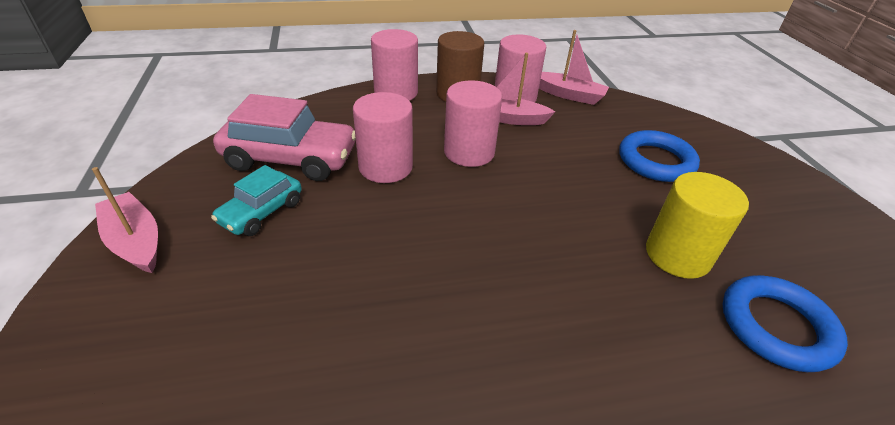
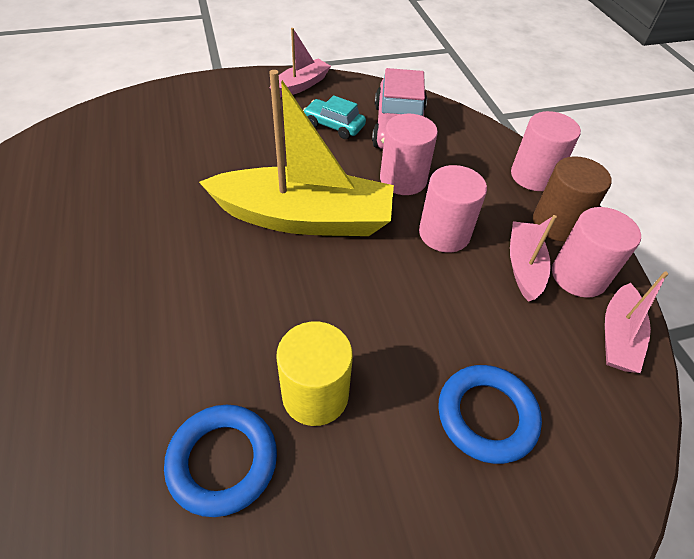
camera: 85 degrees right, 10 degrees up
none -> yellow boat [199,70,394,236]

